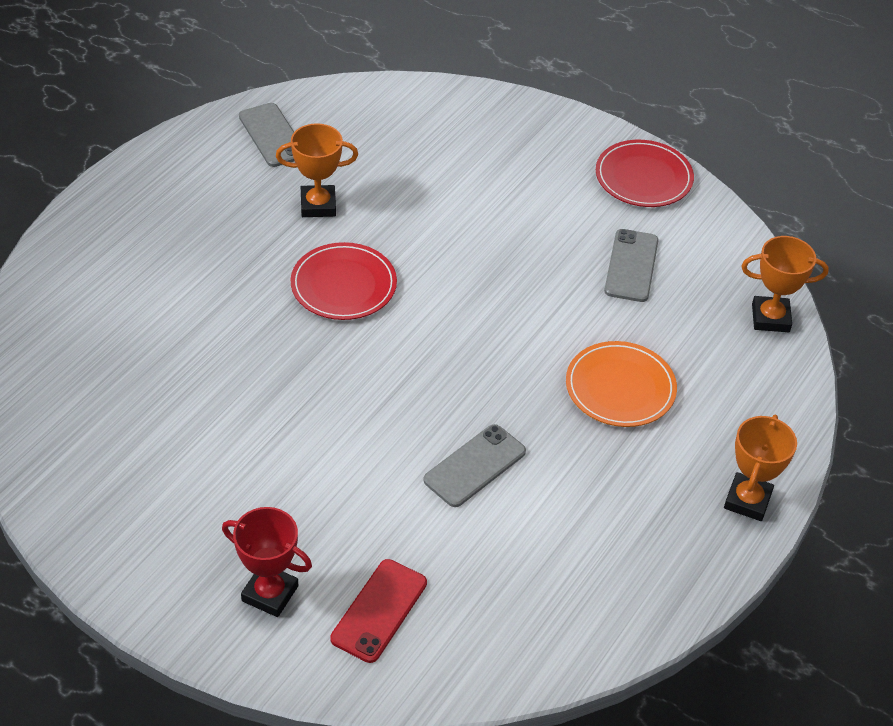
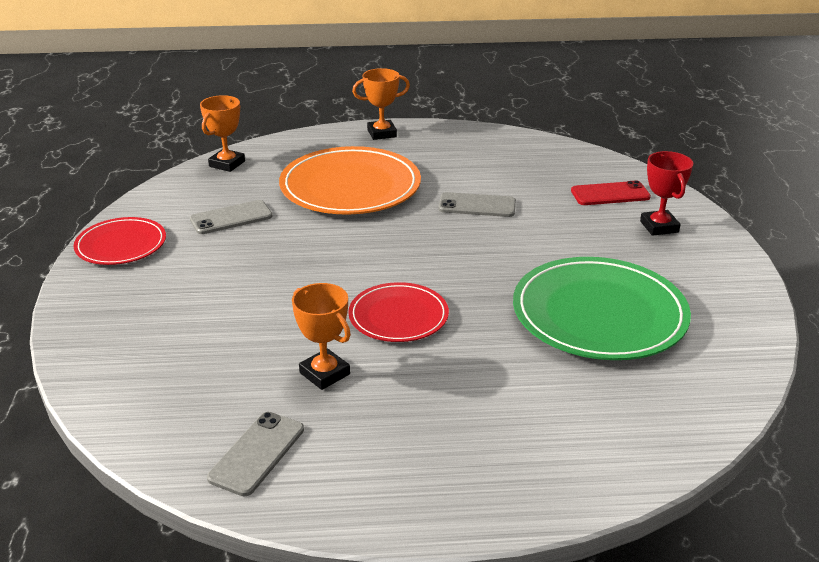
camera: 125 degrees left, 15 degrees down
orange plate [566,341,677,427] -> orange plate [279,146,421,215], size x1.74
orange trophy [742,236,829,332] -> orange trophy turned 60 degrees clockwise [200,95,245,172]
none -> green plate [513,257,691,360]

